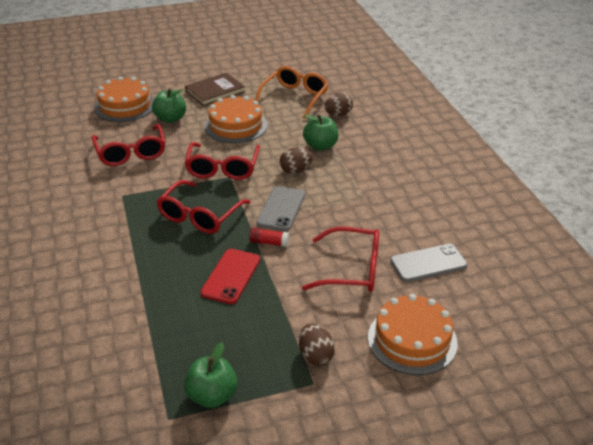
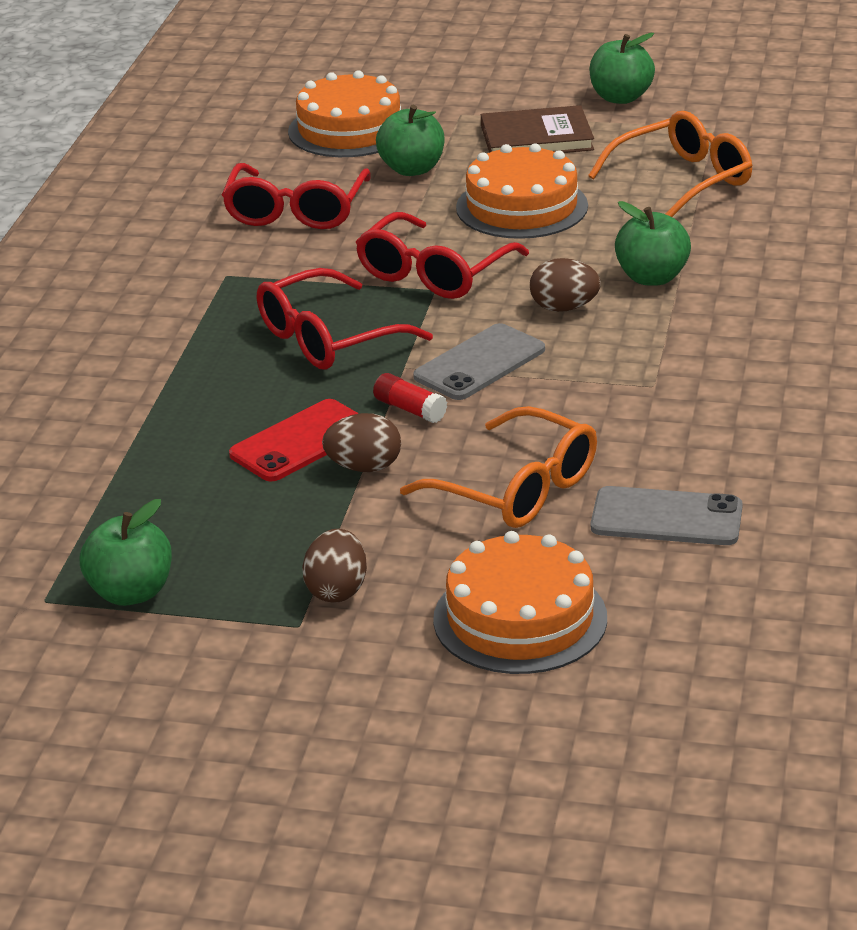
camera: 30 degrees right, 5 degrees down
red glasses [302,227,380,292] -> orange glasses [400,406,597,528]
brown egg [324,93,353,116] -> brown egg moved to [322,413,401,472]
none -> green apple [589,33,655,104]

